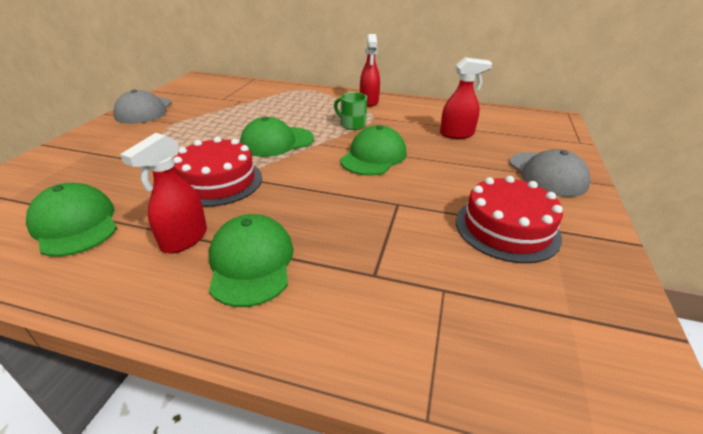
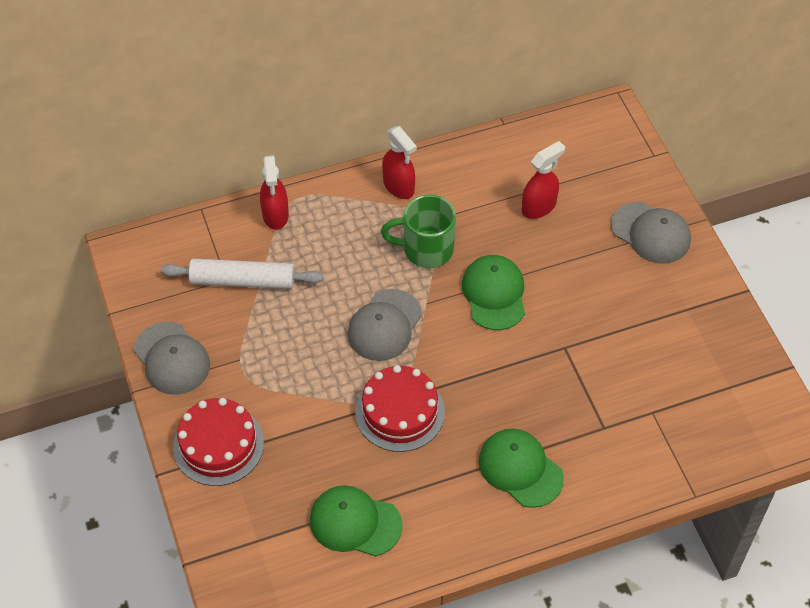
camera: 35 degrees left, 20 degrees up
red spray bottle [120,133,207,253] -> red spray bottle moved to [260,155,289,230]
green cap [240,117,314,157] -> grey cap [347,289,422,361]
green mug [334,92,367,130] -> green mug [381,195,456,268], size x1.60
red cake [456,176,563,263] -> red cake moved to [173,398,264,486]
none -> white rolling pin [161,259,323,289]

